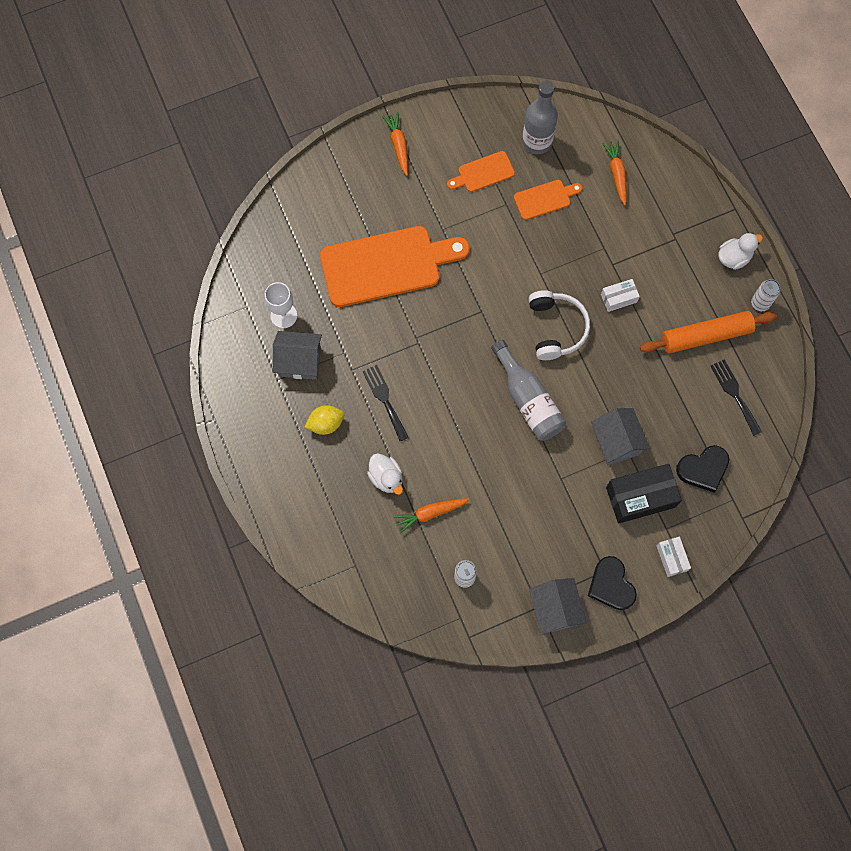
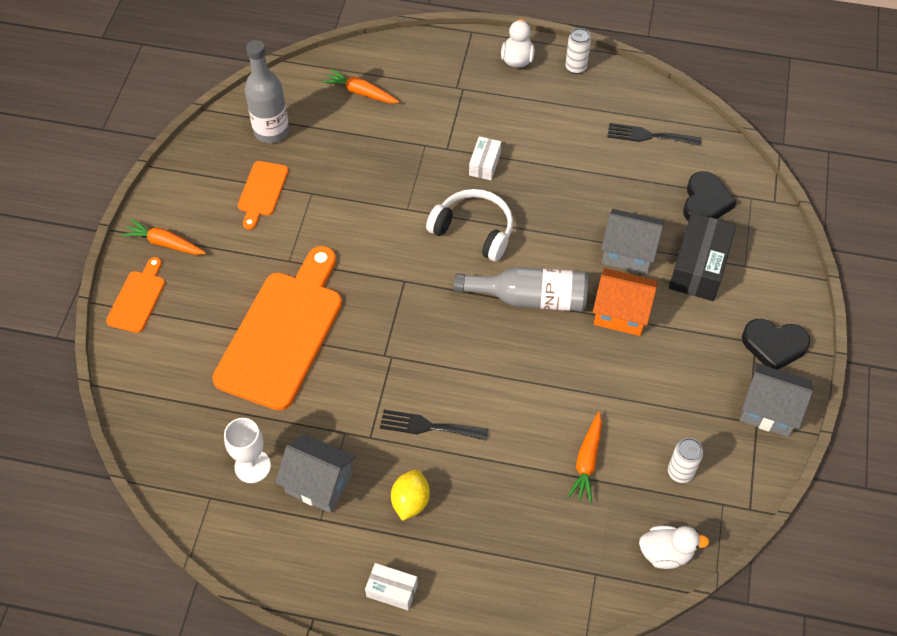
camera: 55 degrees left, 15 degrees down
grey house [273,331,322,380] -> grey house turned 75 degrees clockwise [275,434,356,513]
white duck [367,453,403,495] -> white duck moved to [639,525,709,569]
orange cutting board [514,180,582,220] -> orange cutting board moved to [106,257,165,333]
orange rolling pin [640,311,777,353] -> none
white box [657,536,691,577] -> white box moved to [365,563,418,610]
none -> orange house [593,268,657,336]

